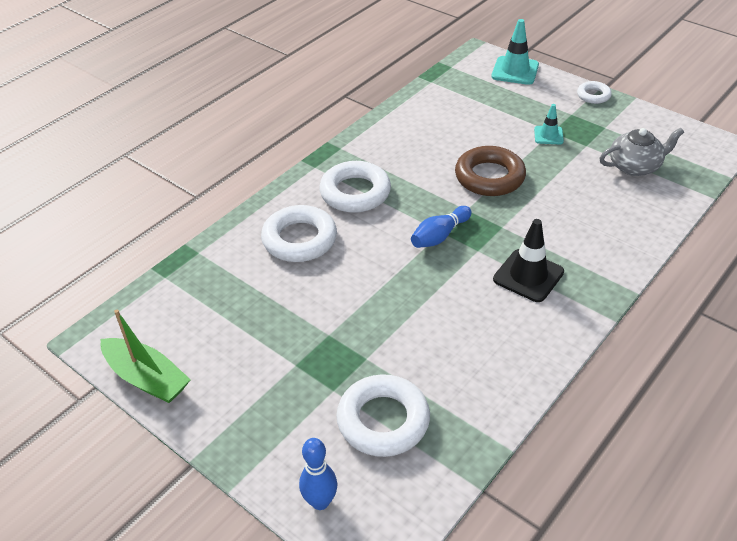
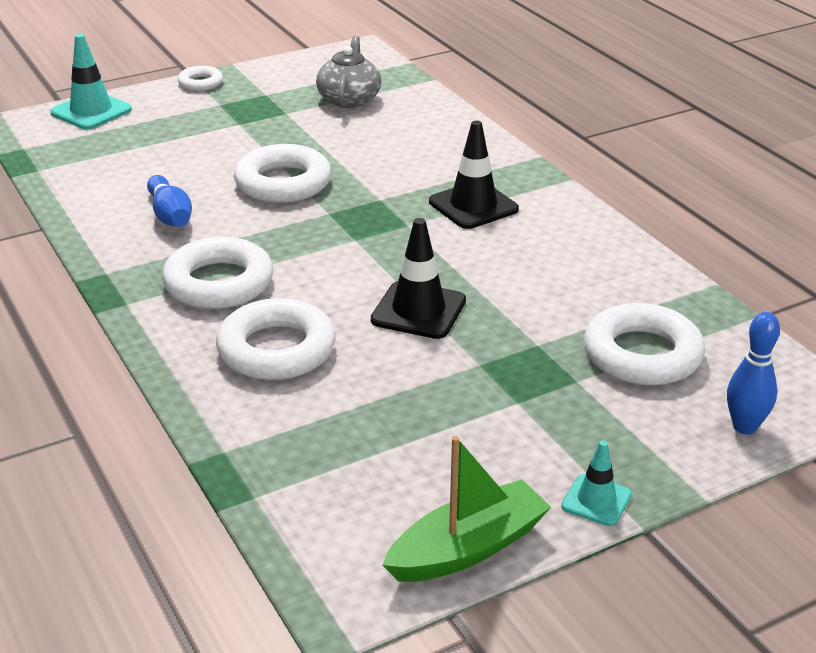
camera: 70 degrees left, 10 degrees down
blue bowling pin [411,206,472,248] -> blue bowling pin moved to [147,175,192,227]
brown ring [455,146,526,196] -> white ring [234,144,331,203]
turquoise traffic cone [534,104,564,144] -> turquoise traffic cone moved to [561,440,632,526]
none -> black traffic cone [371,218,466,339]

